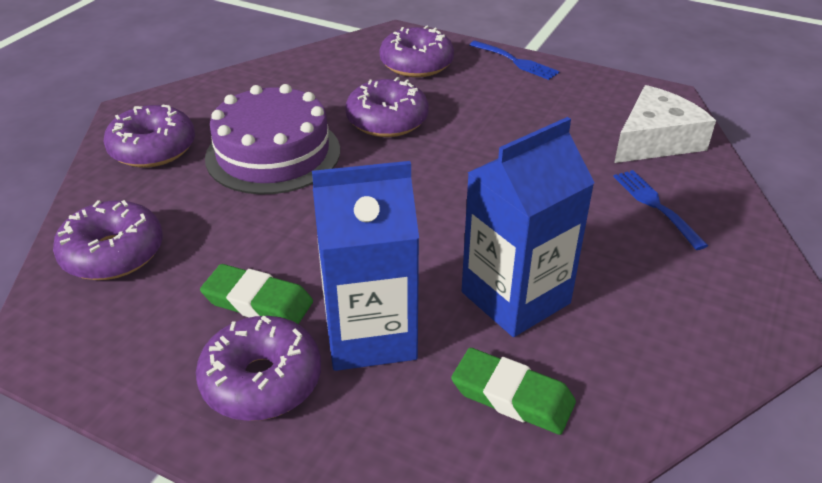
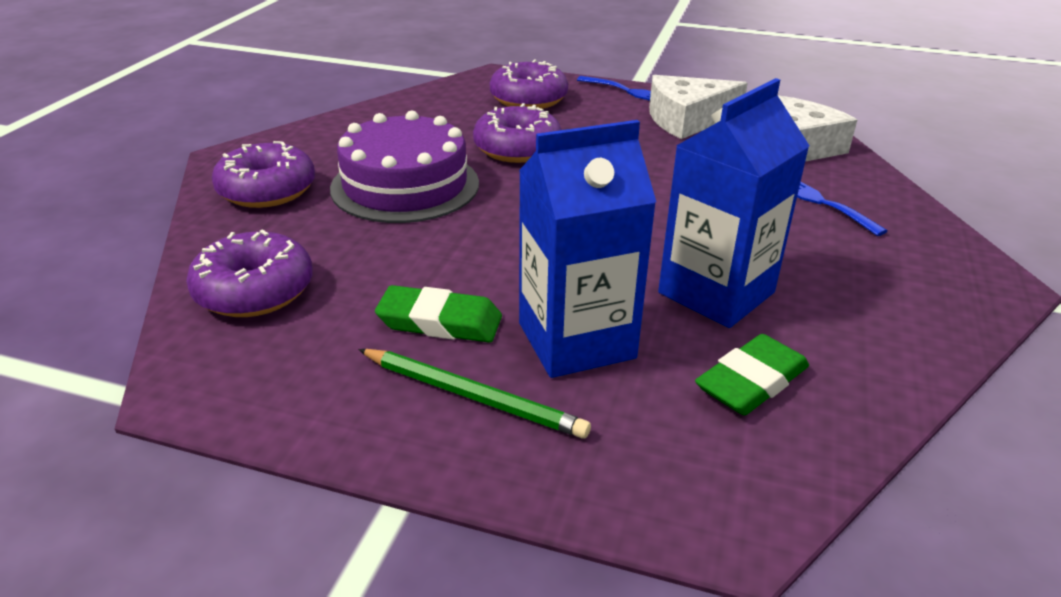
camera: 10 degrees left, 5 degrees down
purple donut [196,315,321,421] -> green pencil [358,349,591,439]
green eraser [451,348,576,435] -> green eraser turned 60 degrees counterclockwise [695,334,809,415]
none -> white cheese [649,75,748,139]

